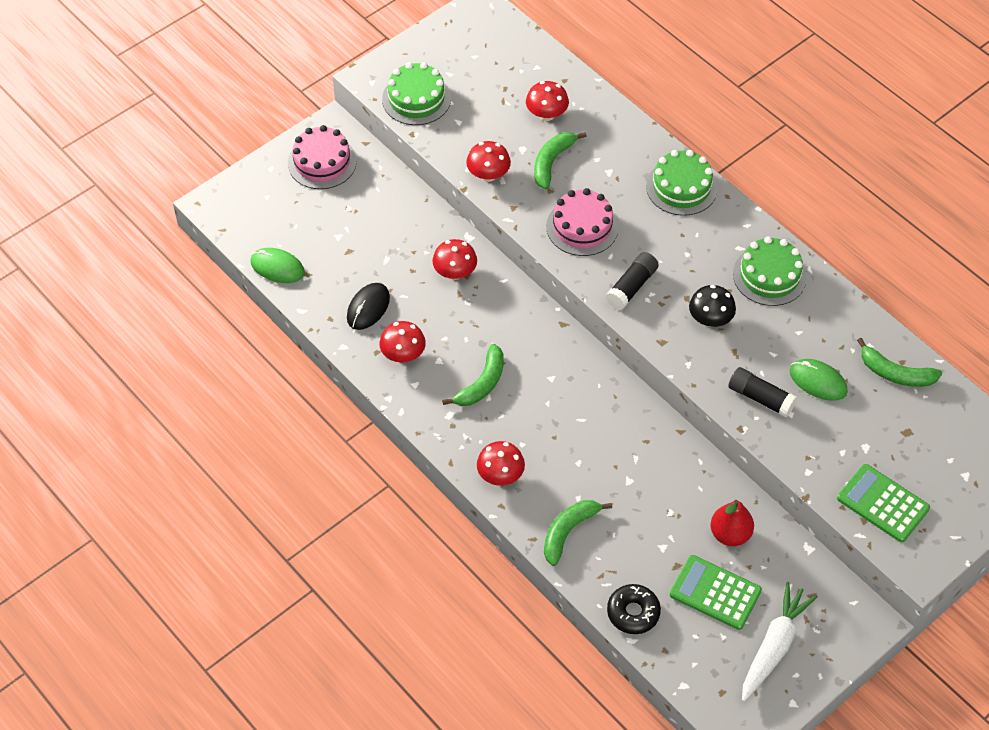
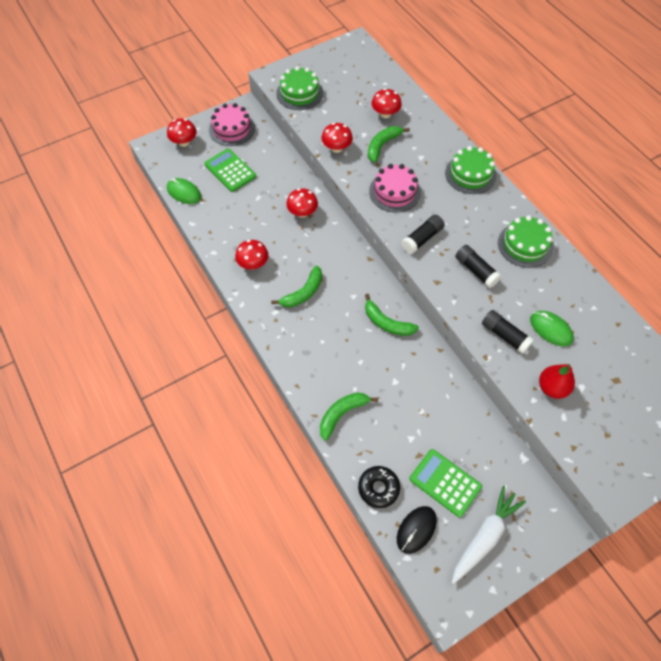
camera: 10 degrees right, 5 degrees up
black mouse [347,283,390,330] -> black mouse moved to [397,506,437,554]
red mushroom [477,441,525,486] -> red mushroom moved to [167,118,197,147]
black mushroom [689,285,736,327] -> black glue stick [455,245,501,288]
red pear [711,500,754,546] -> red pear moved to [539,364,575,399]
green calculator [837,464,930,542] -> green calculator moved to [204,149,256,192]
green banana [857,338,942,387] -> green banana moved to [365,294,419,336]

